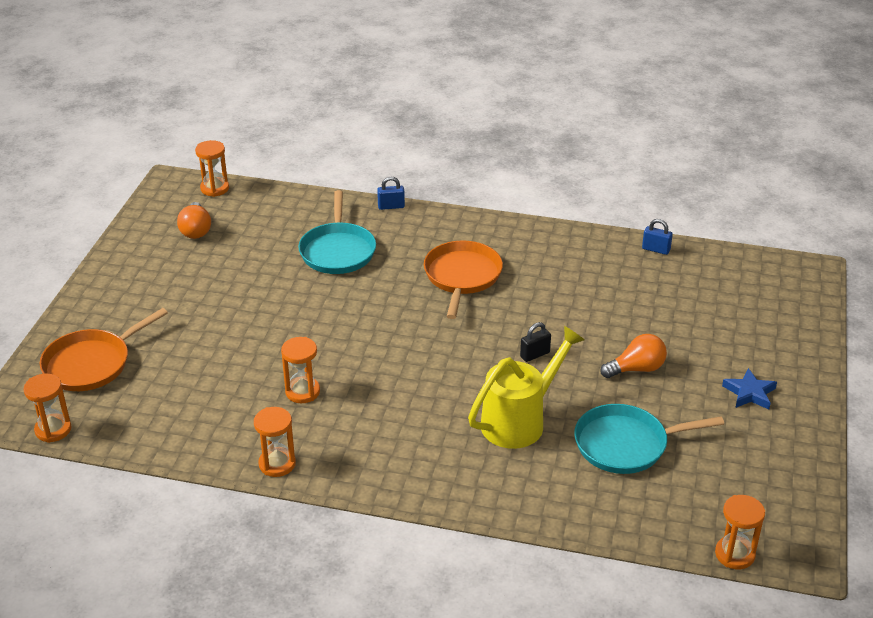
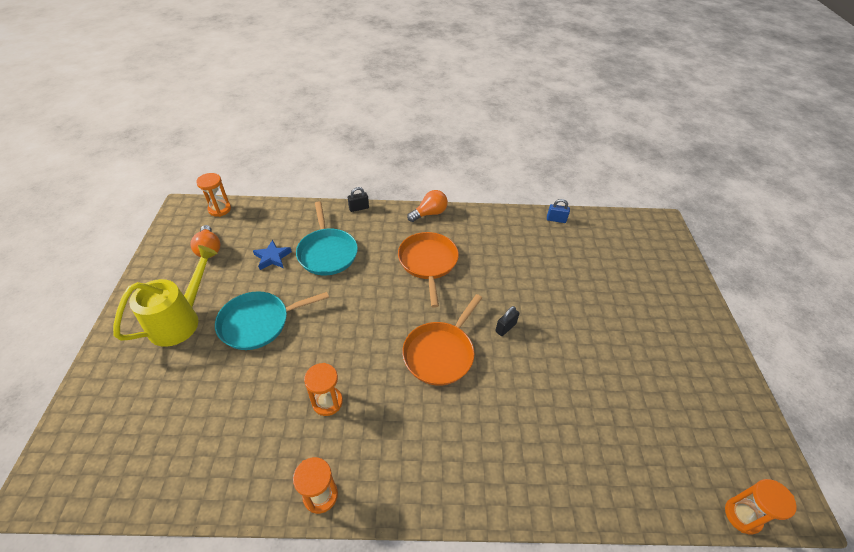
camera: 15 degrees left, 10 degrees up
orange hourglass [23,374,72,443] -> none
orange pan [40,308,168,391] -> orange pan moved to [402,294,482,386]
blue padlock [377,177,405,210] -> black padlock [348,187,369,212]
yellow watering can [468,326,585,449] -> yellow watering can moved to [113,245,218,347]
turquoise pan [574,404,724,474] -> turquoise pan moved to [215,291,329,350]
orange light bulb [600,334,667,378] -> orange light bulb moved to [407,190,448,222]
blue star [722,368,777,409] -> blue star moved to [253,240,292,270]

